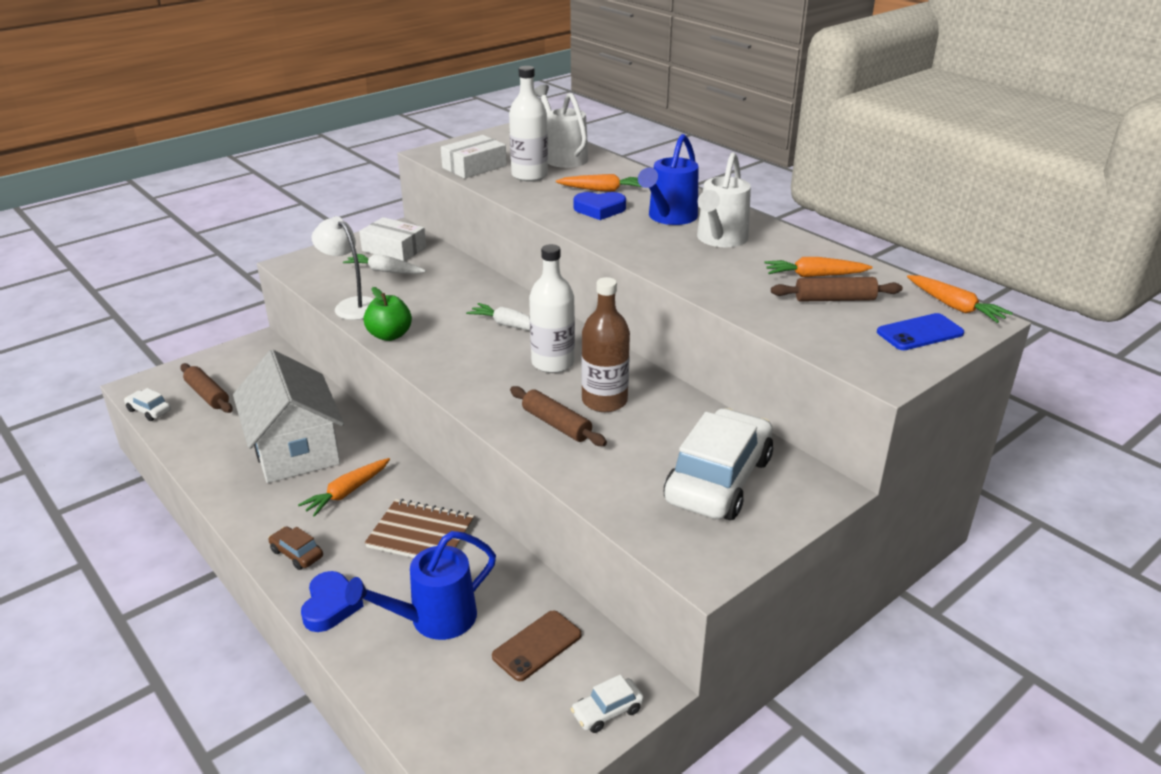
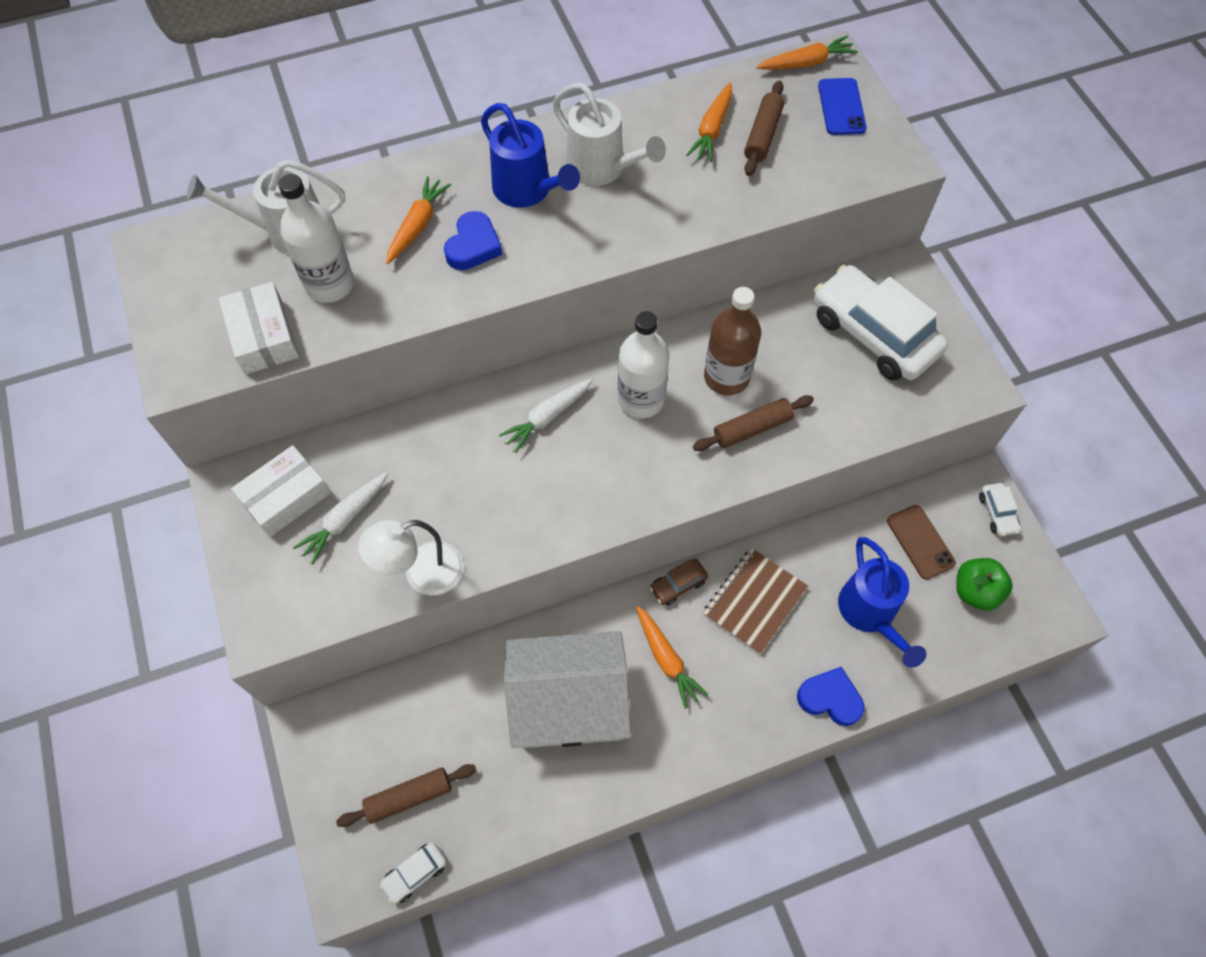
camera: 70 degrees left, 30 degrees up
brown car [268,526,323,570] -> brown car moved to [650,559,708,605]
green apple [363,287,412,341] -> green apple moved to [956,558,1013,611]

